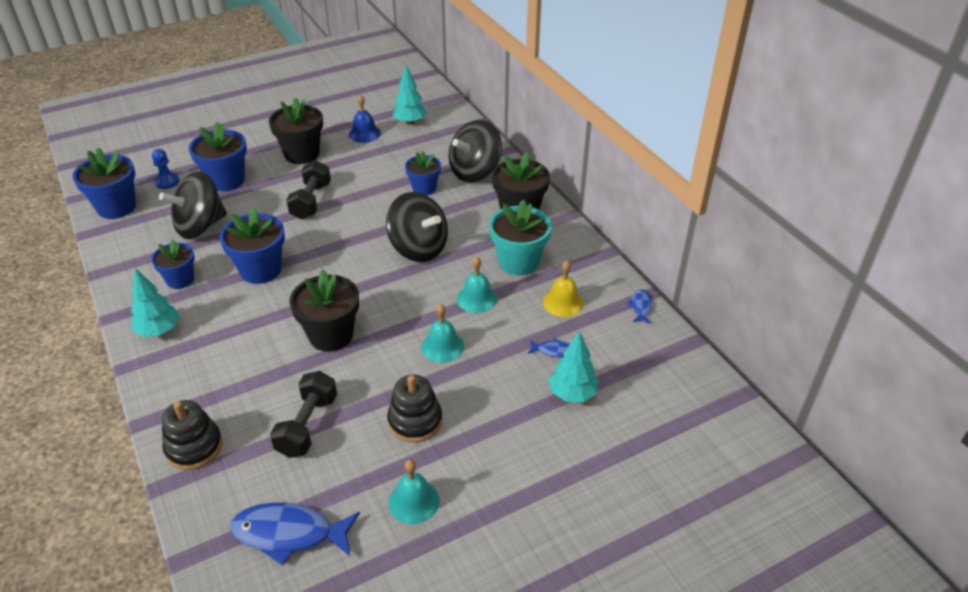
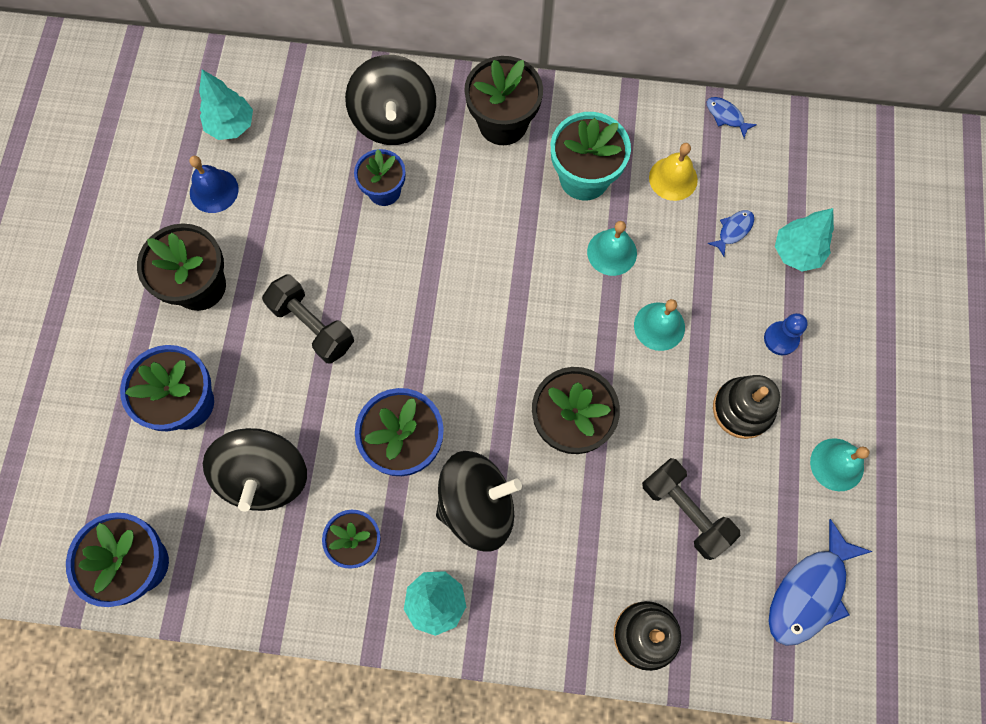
camera: 55 degrees left, 30 degrees up
blue pawn [152,149,179,189] -> blue pawn moved to [764,313,808,355]
black spinning top [386,192,448,262] -> black spinning top moved to [436,451,522,551]

